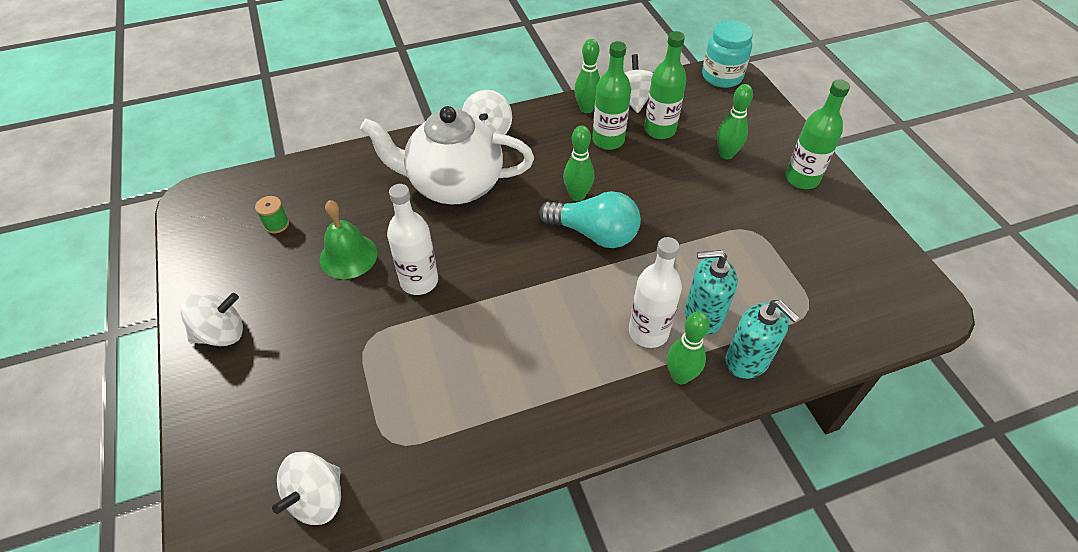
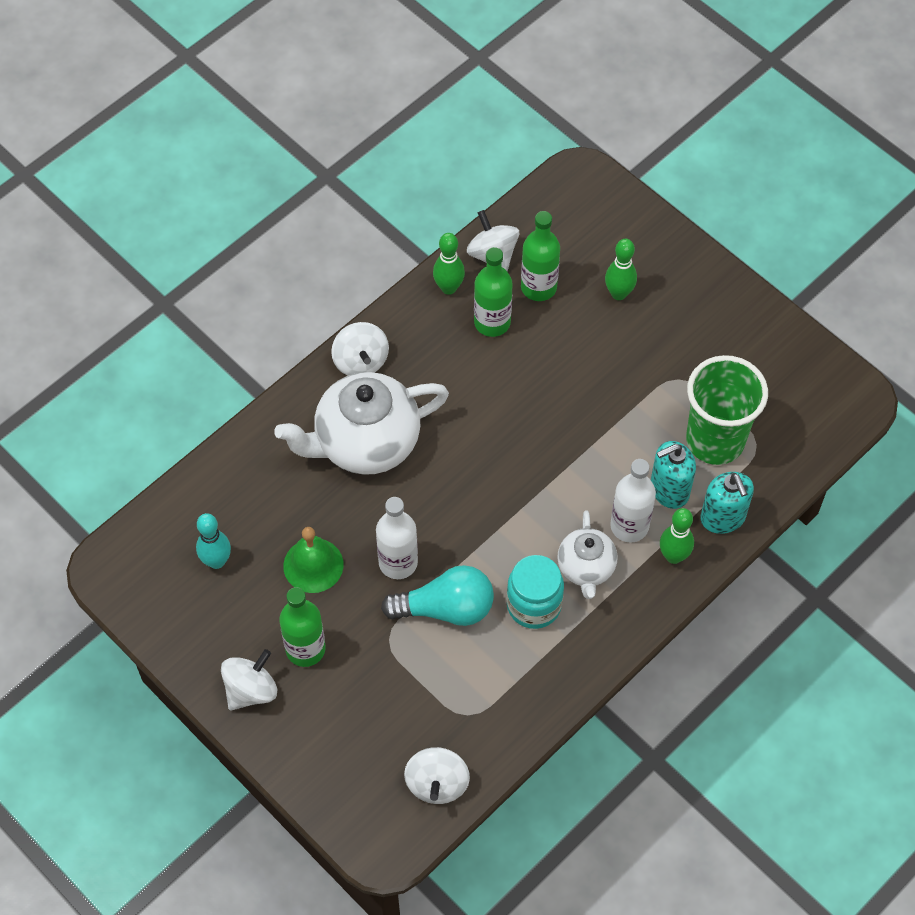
camera: 25 degrees left, 10 degrees up
green spool [255,196,289,233] -> turquoise bowling pin [196,513,231,569]
turquoise light bulb [539,191,641,248] -> turquoise light bulb moved to [381,565,494,626]
green bowling pin [563,126,594,201] -> none
turquoise jar [702,20,753,88] -> turquoise jar moved to [507,555,564,629]
turquoise soap dispenser [726,300,800,379] -> turquoise soap dispenser turned 45 degrees clockwise [700,472,754,534]
green bottle [786,79,850,189] -> green bottle moved to [279,587,326,667]
none -> white teapot [557,510,618,599]
none -> green cup [686,355,768,465]

